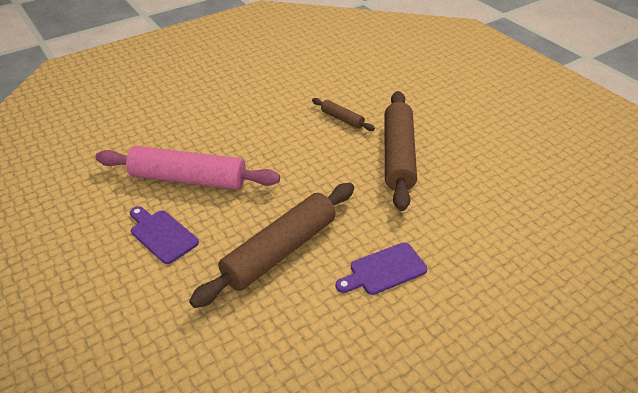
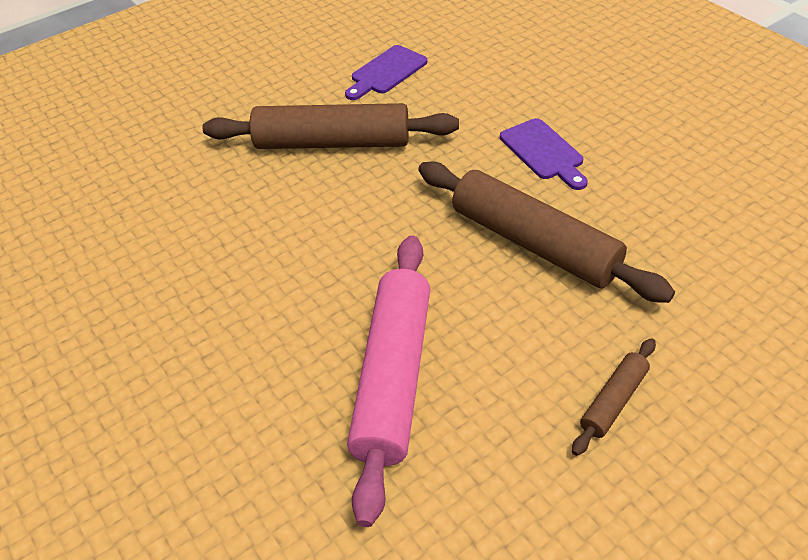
camera: 90 degrees left, 5 degrees up
purple cutting board [130,206,199,264] -> purple cutting board moved to [345,45,427,100]
brown rolling pin [312,98,375,131] -> brown rolling pin moved to [572,338,656,456]

